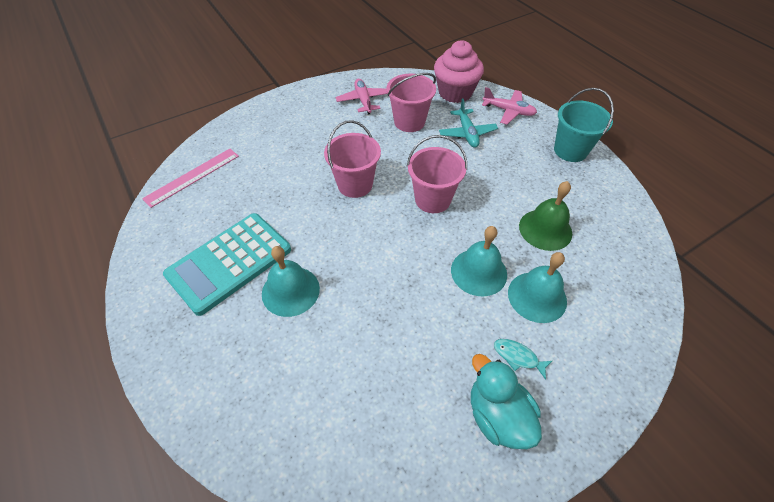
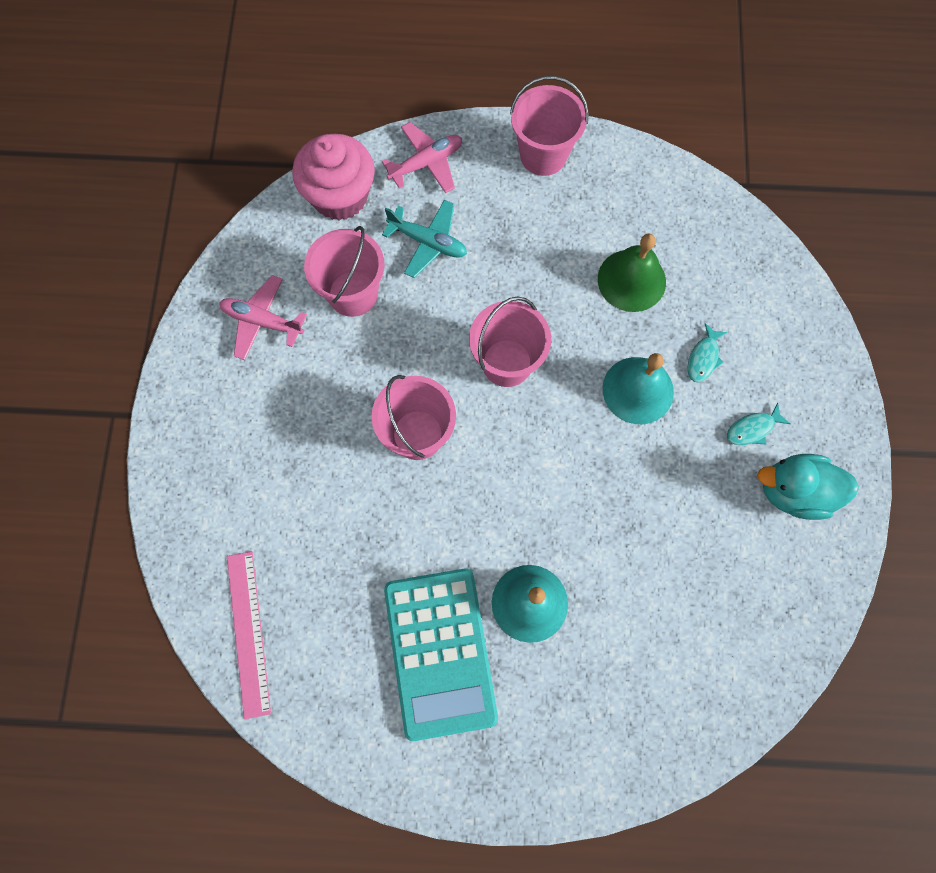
camera: 55 degrees left, 20 degrees up
turquoise bell [508,252,567,323] -> turquoise fish [687,323,727,383]
turquoise bucket [554,88,614,162] -> pink bucket [510,76,589,176]

